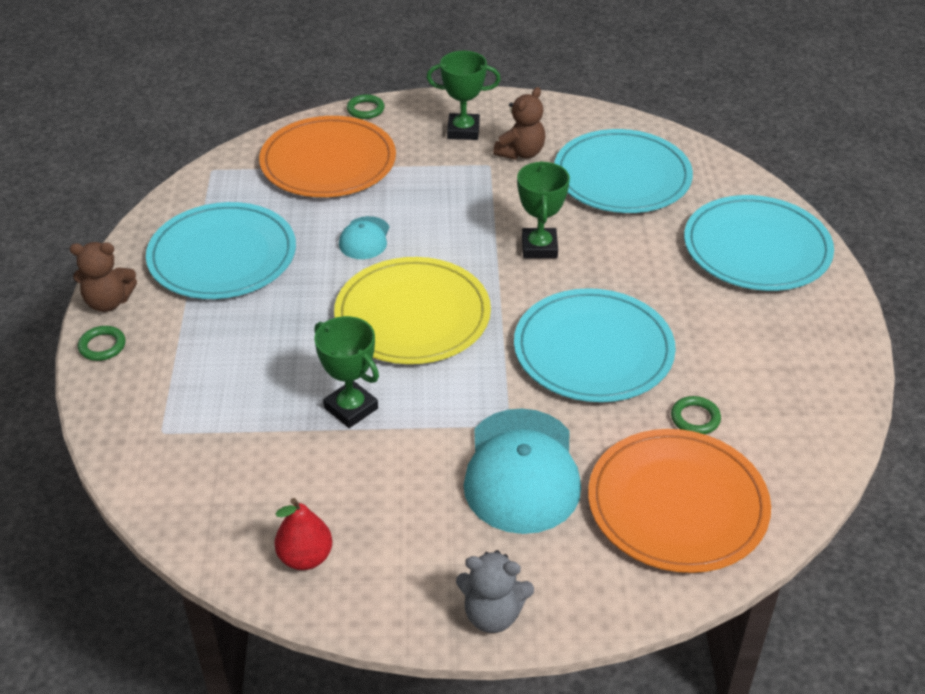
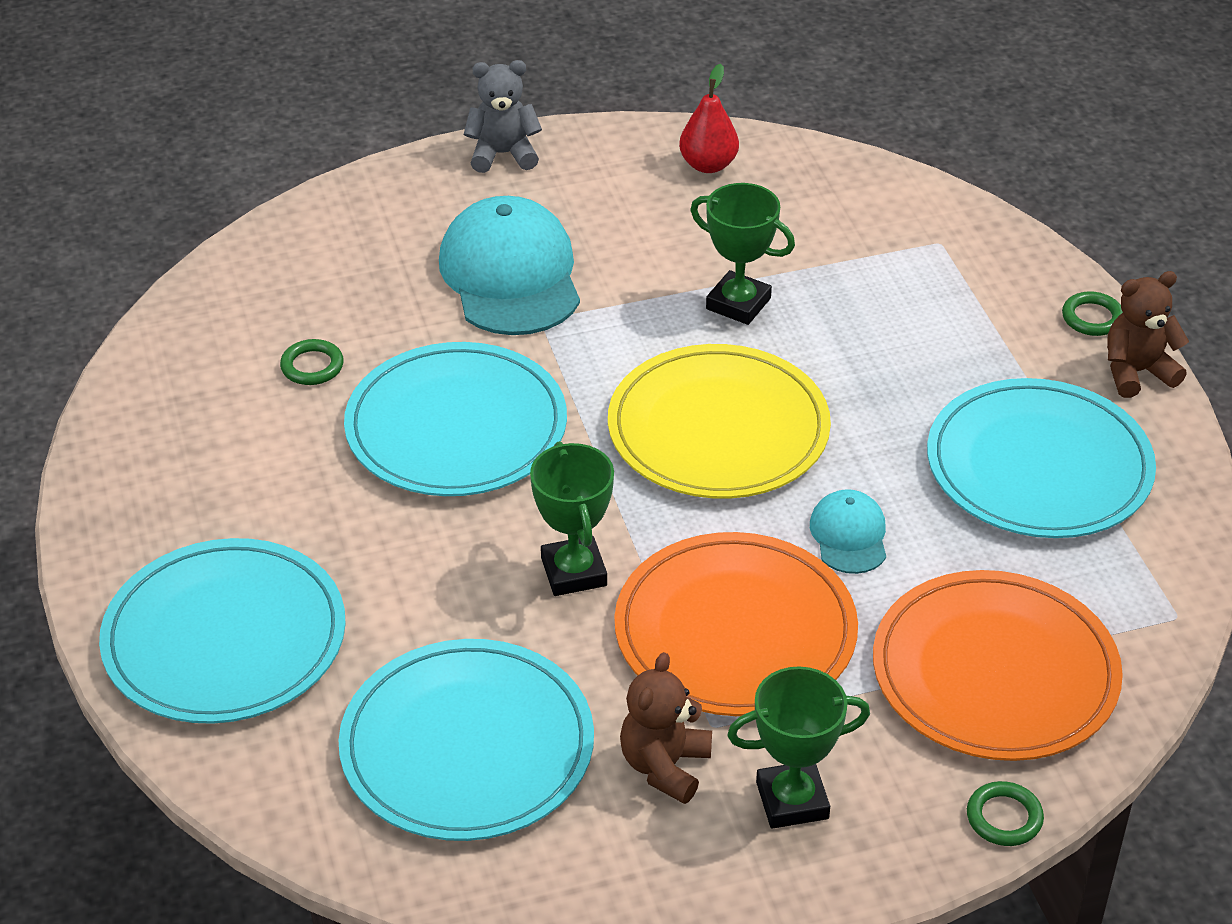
camera: 165 degrees right, 0 degrees up
orange plate [588,429,771,573] -> orange plate moved to [614,532,858,716]

